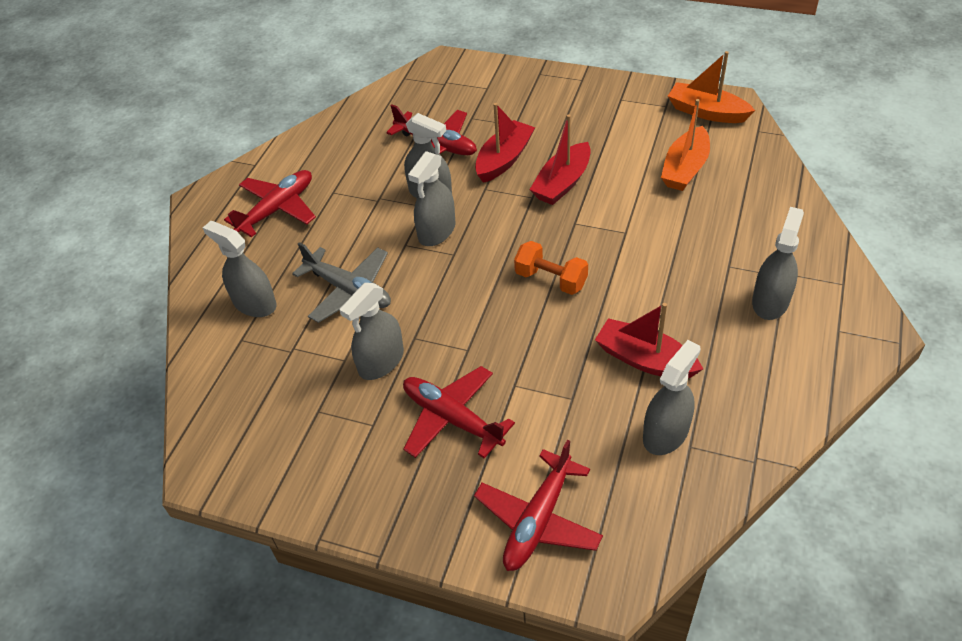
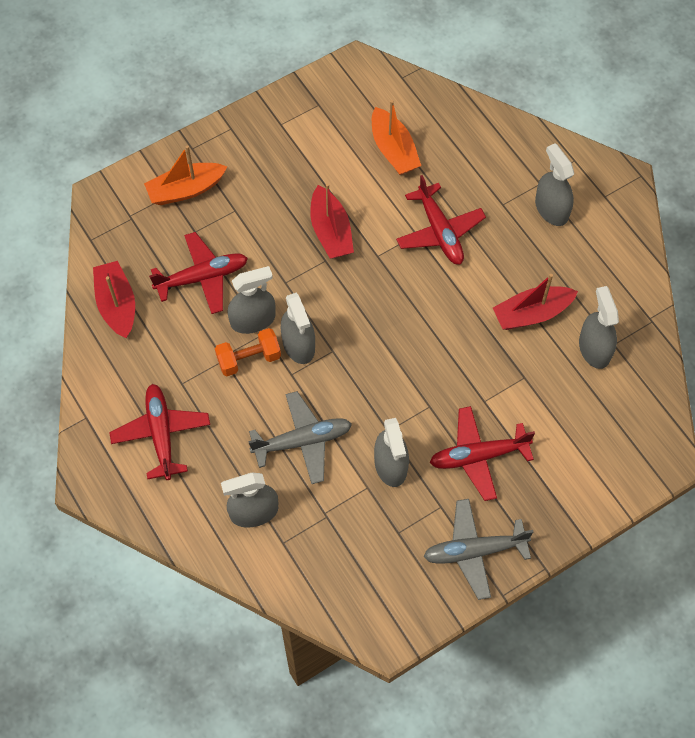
camera: 55 degrees left, 15 degrees up
red plane [474,440,603,571] -> red plane moved to [396,175,486,265]
red boat [475,103,535,183] -> red boat moved to [93,261,135,338]
orange dumbbell [514,241,588,295] -> orange dumbbell moved to [215,328,281,376]
orange boat [668,51,755,123] -> orange boat moved to [144,145,227,205]
none -> grey plane [423,499,533,600]

